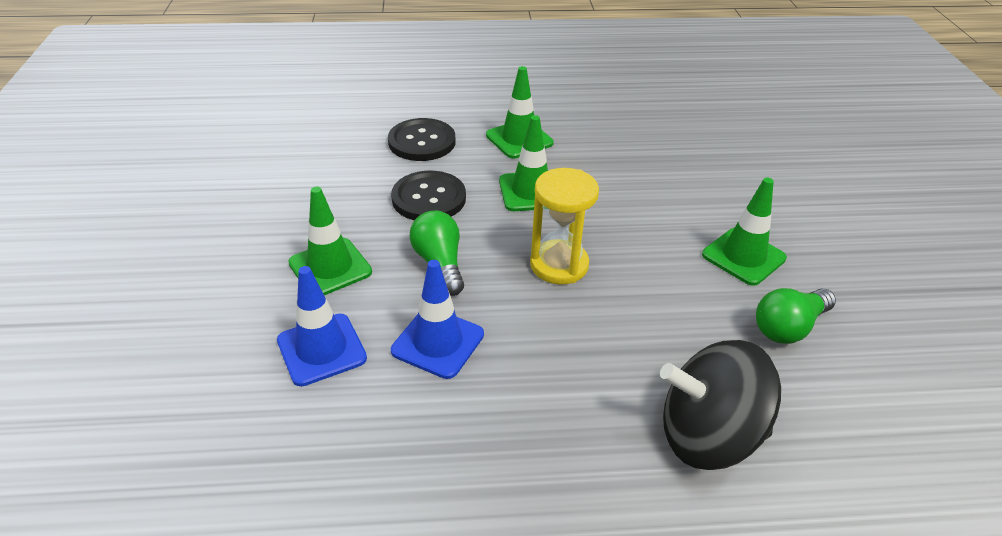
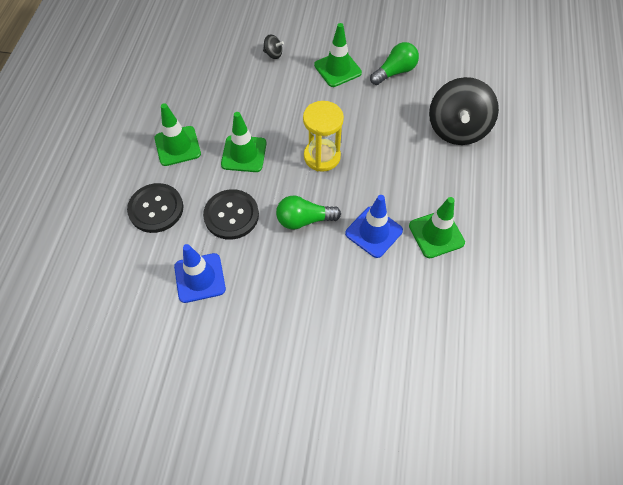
camera: 75 degrees left, 20 degrees up
blue traffic cone [277,266,367,386] -> blue traffic cone moved to [174,244,226,303]
green traffic cone [288,186,372,295] -> green traffic cone moved to [409,197,465,258]
green light bulb [756,288,836,344] -> green light bulb turned 105 degrees counterclockwise [370,42,419,85]
none -> black spinning top [263,34,284,59]

